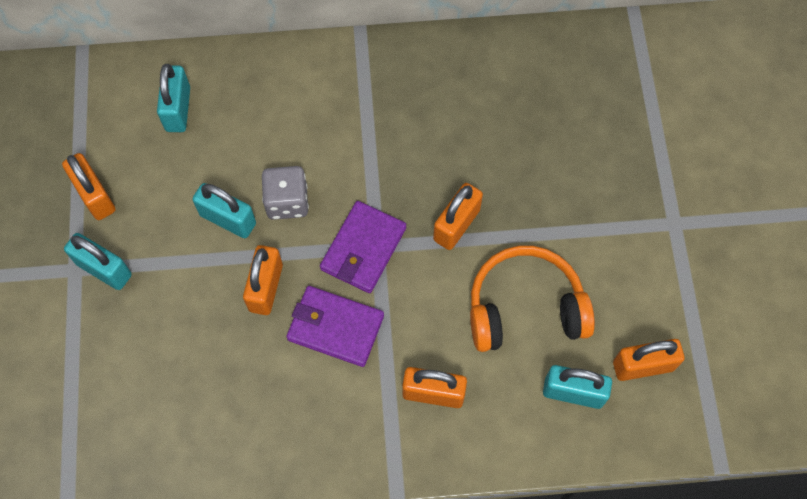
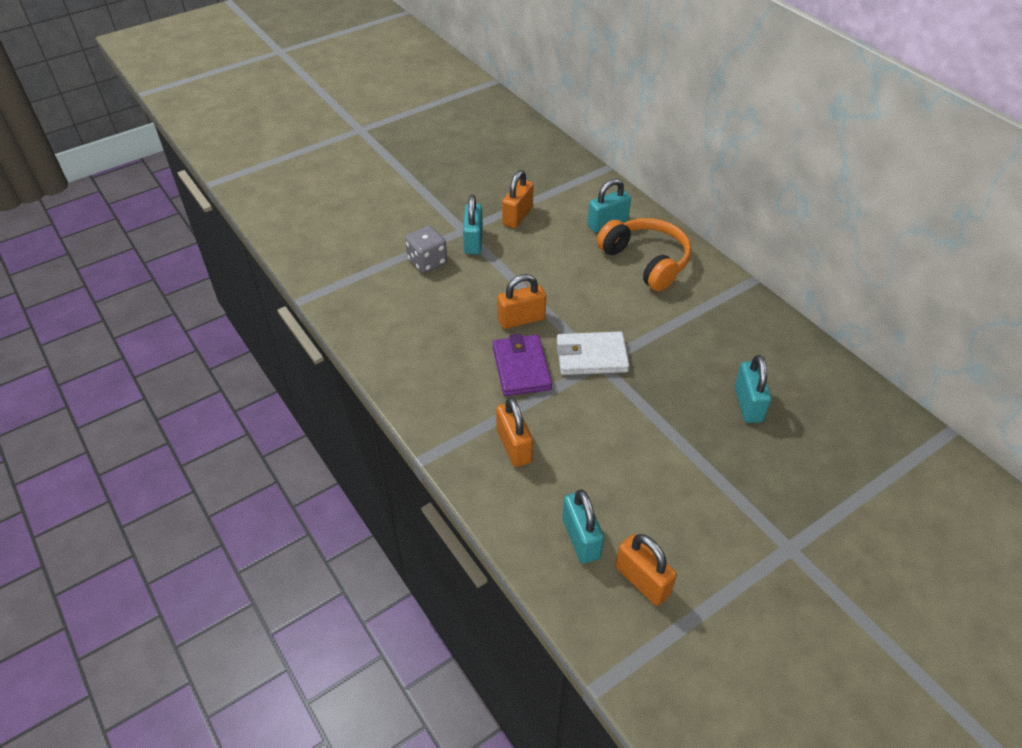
camera: 60 degrees right, 20 degrees down
turquoise padlock [192,183,256,238] -> turquoise padlock moved to [735,355,771,423]
grey dice [262,166,309,220] -> grey dice moved to [405,226,447,273]
purple wallet [320,201,406,293] -> white wallet [557,331,629,375]
orange padlock [433,183,483,250] -> none
orange headphones [470,245,595,352] -> orange headphones moved to [597,218,691,291]

